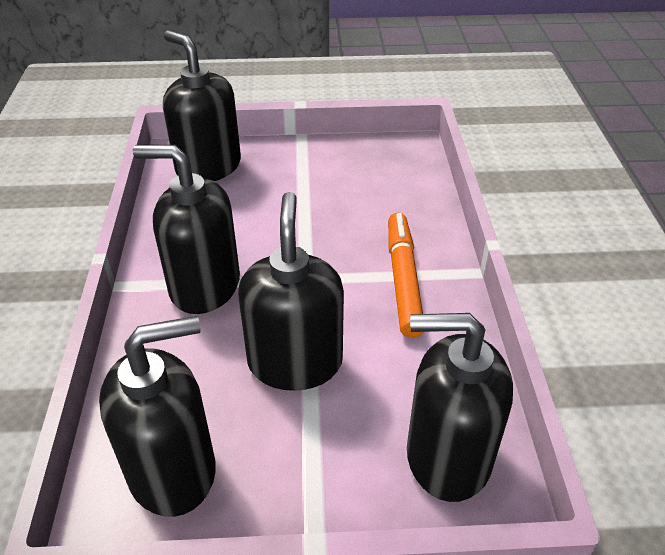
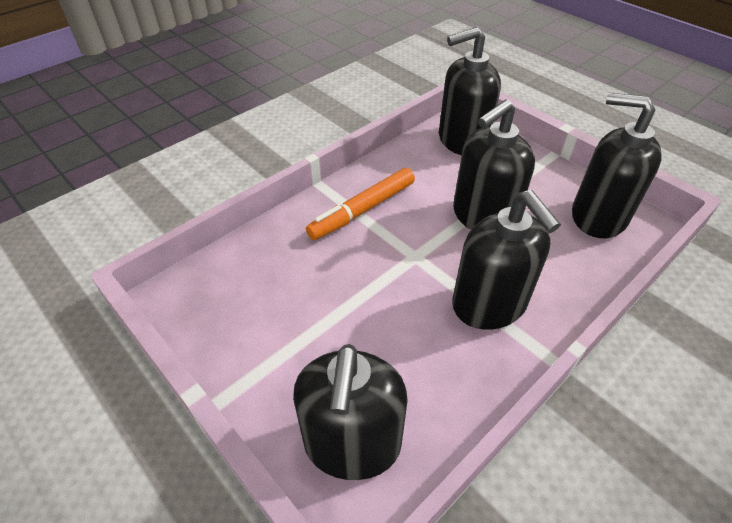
camera: 130 degrees left, 5 degrees up
black soap dispenser [407,313,513,502] -> black soap dispenser turned 105 degrees clockwise [439,27,501,155]

